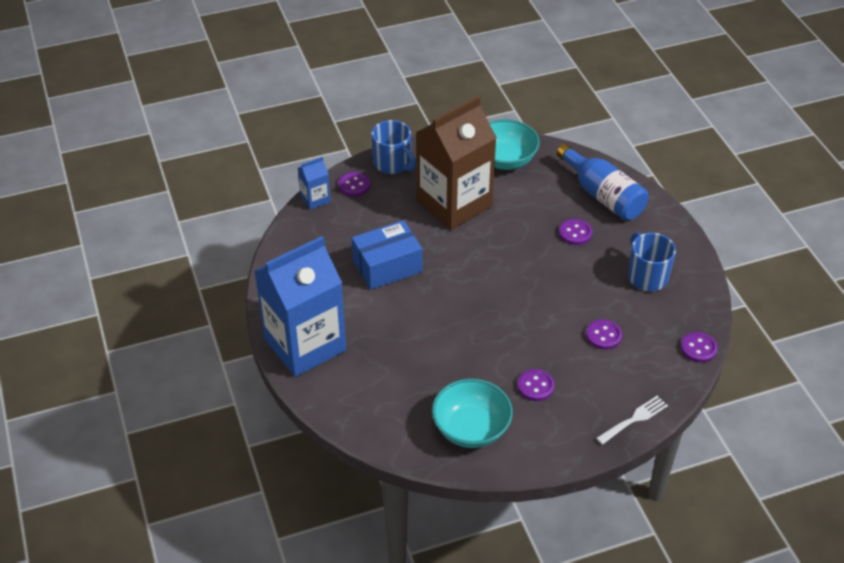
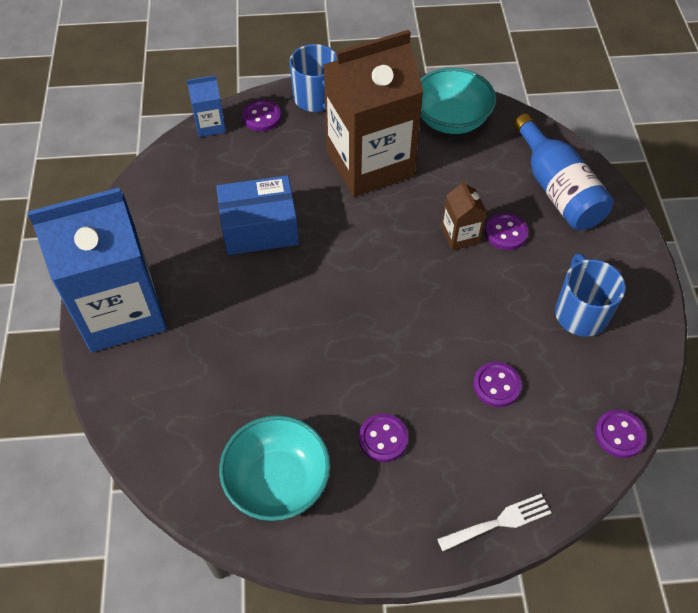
camera: 15 degrees right, 10 degrees up
none -> brown carton [441,180,487,251]

